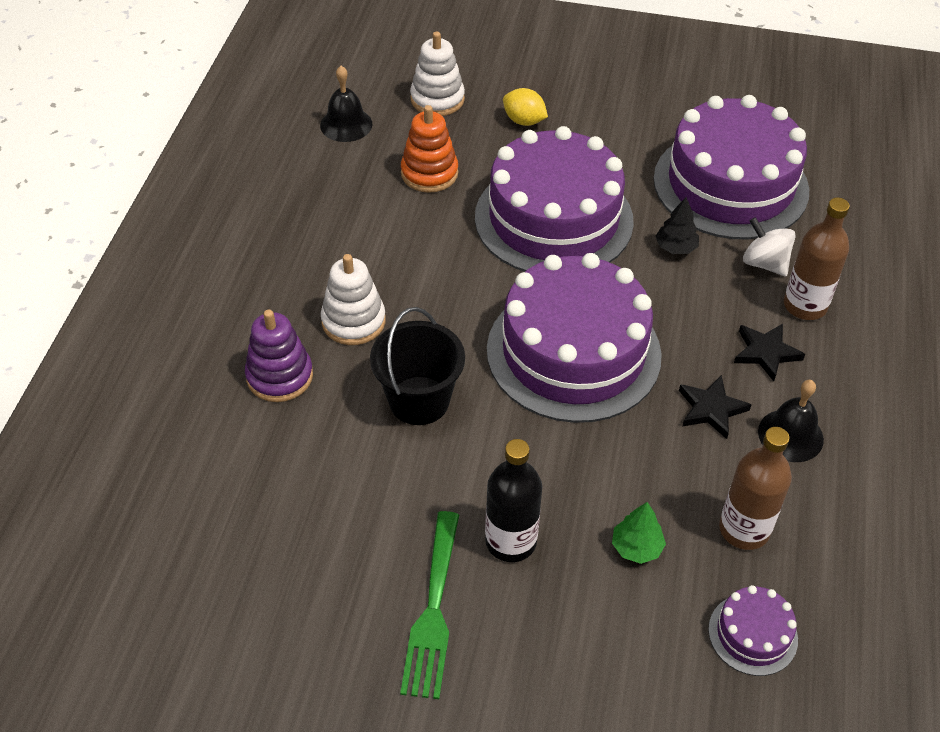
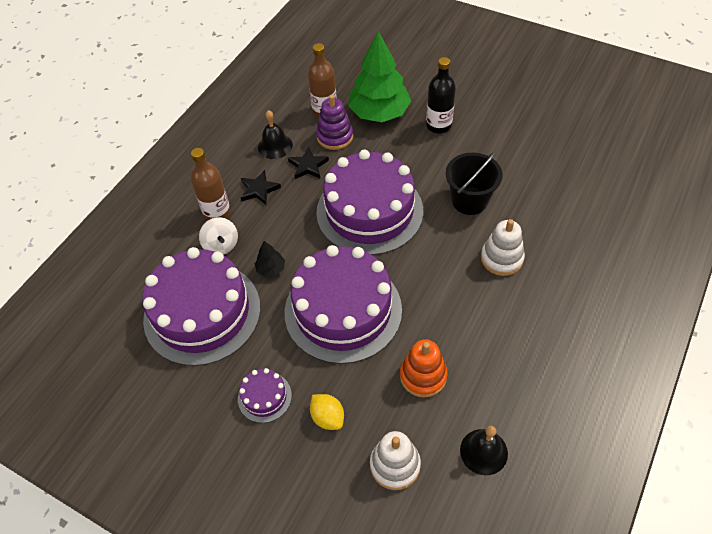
camera: 160 degrees left, 5 degrees up
purple stacking toy [245,310,313,402] -> purple stacking toy moved to [316,95,353,150]
green fork [400,511,459,699] -> none
green tree [612,502,666,564] -> green tree [348,31,411,122], size x2.37
purple cake [708,585,798,676] -> purple cake moved to [238,368,292,423]

